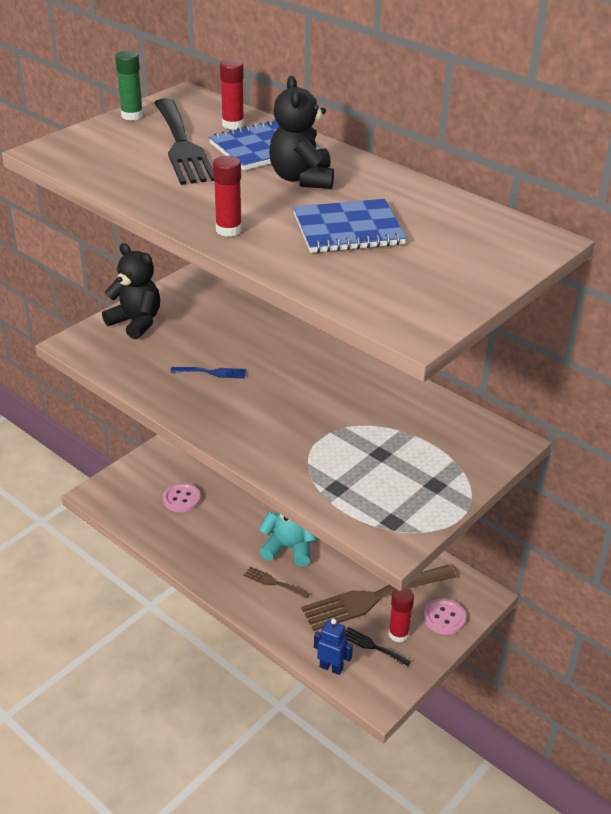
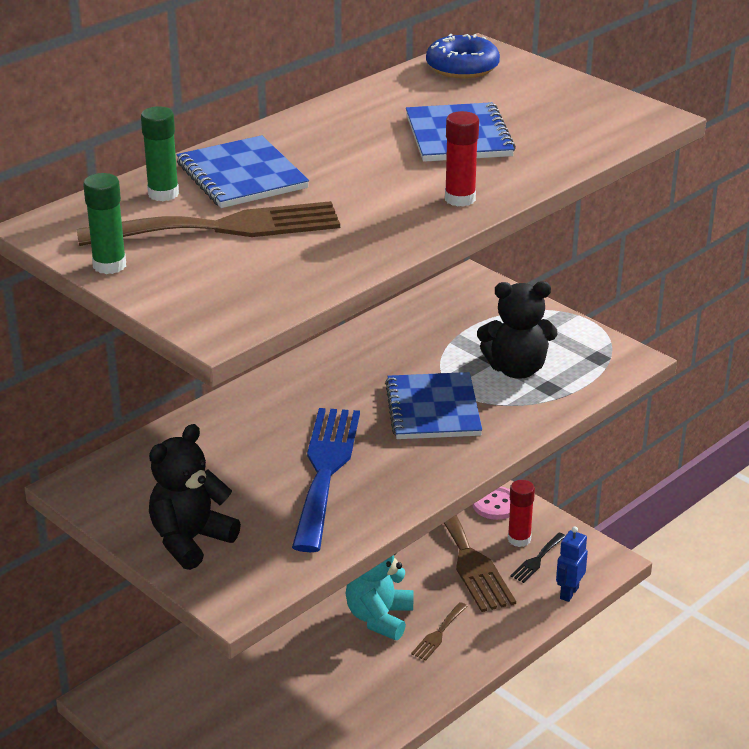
camera: 85 degrees left, 5 degrees down
black fork [154,98,214,185] -> brown fork [77,201,340,246]
pink button [163,483,201,512] -> none
blue fork [171,367,246,379] -> blue fork [292,408,360,552], size x2.27
red glue stick [220,59,244,130] -> green glue stick [141,107,179,201]
black teddy bear [269,76,334,189] -> black teddy bear moved to [477,281,558,379]
none -> blue notebook [385,372,482,439]
none -> blue donut [426,34,500,79]

